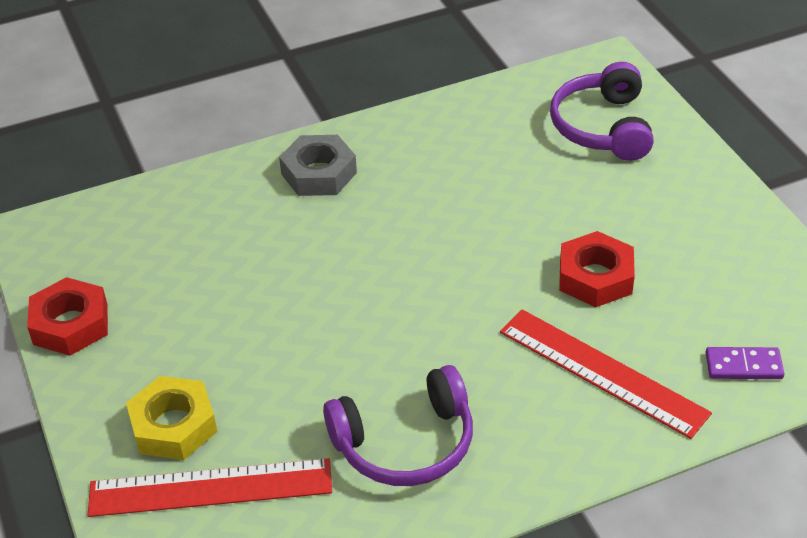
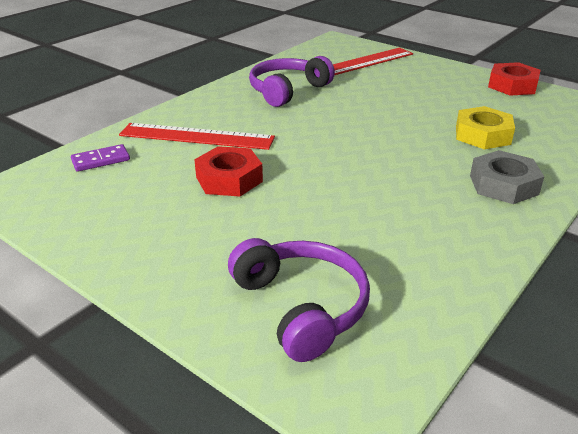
camera: 150 degrees right, 10 degrees down
yellow nut [126,376,217,460] -> yellow nut moved to [456,106,515,149]

